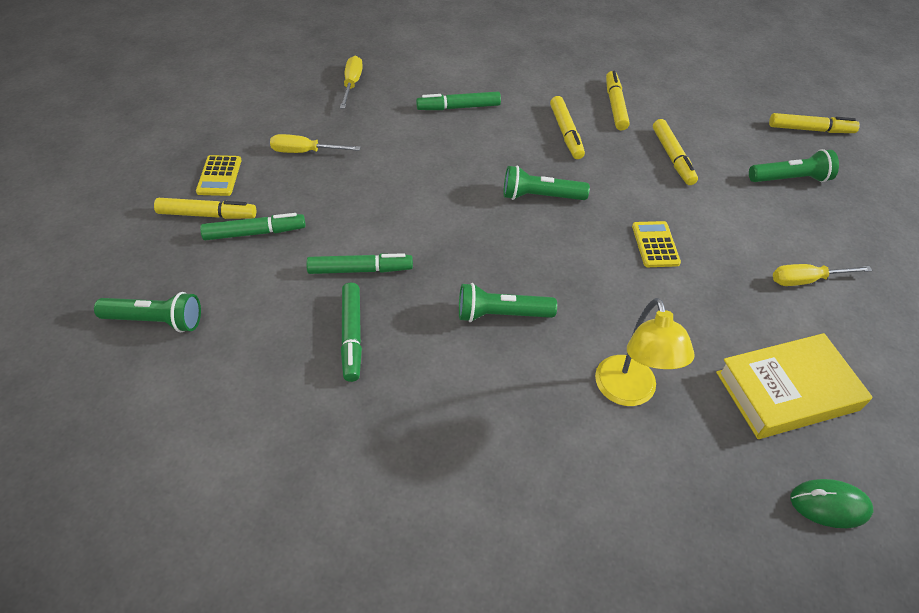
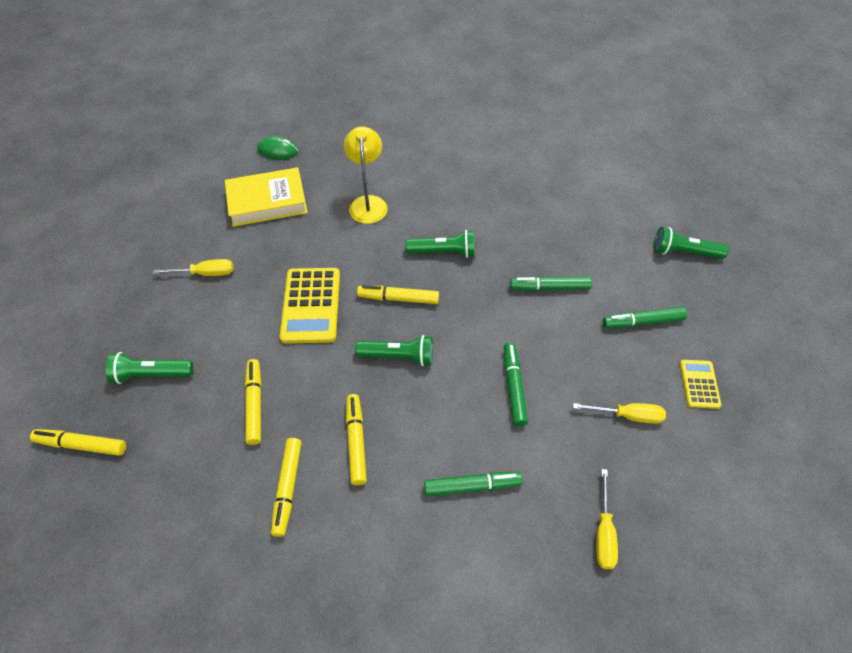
camera: 175 degrees left, 5 degrees up
yellow marker [154,198,256,219] -> yellow marker moved to [357,285,439,304]
green marker [341,283,362,382] -> green marker moved to [504,343,528,426]
yellow calculator [632,221,681,267] -> yellow calculator [280,268,340,343], size x1.81

